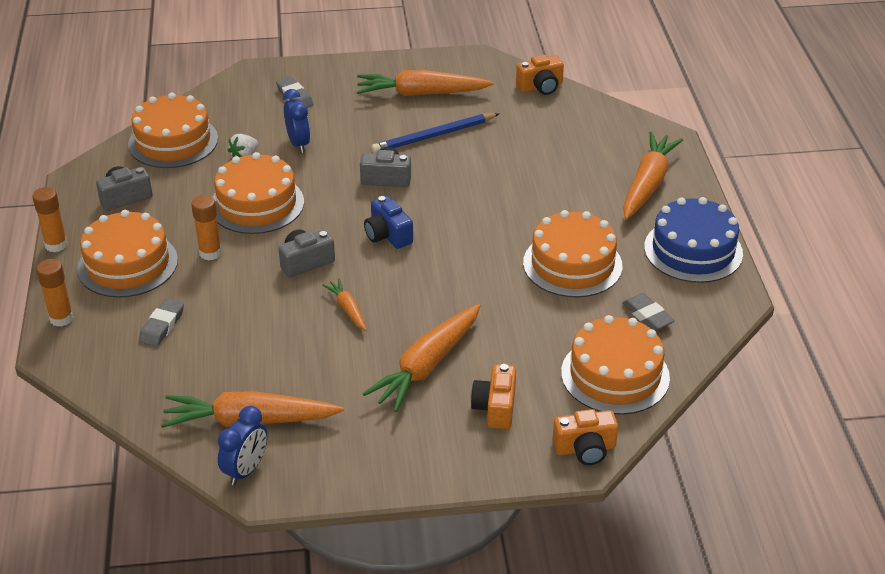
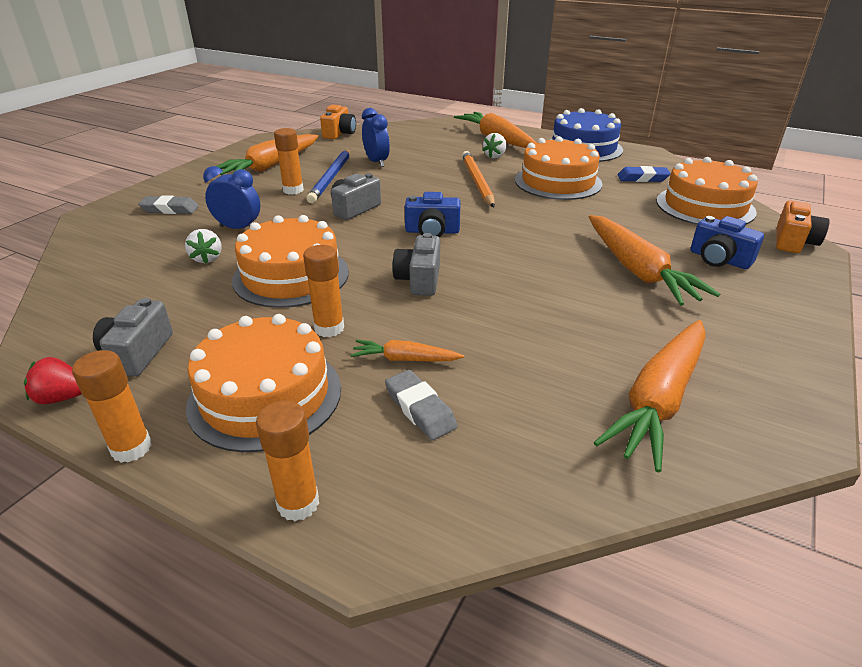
camera: 55 degrees left, 5 degrees down
orange cake [128,93,218,168] -> none
blue clock [218,406,267,485] -> blue clock moved to [362,108,390,167]
orange carrot [322,279,367,331] -> orange carrot moved to [351,340,464,361]
orange camera [471,364,516,429] -> blue camera [690,216,764,269]
grey eraser [622,293,675,331] -> blue eraser [617,166,671,182]
none -> red strawberry [24,357,82,404]
none -> orange glue stick [274,128,304,195]
none -> orange pencil [462,151,495,207]
none -> white strawberry [482,133,507,158]

